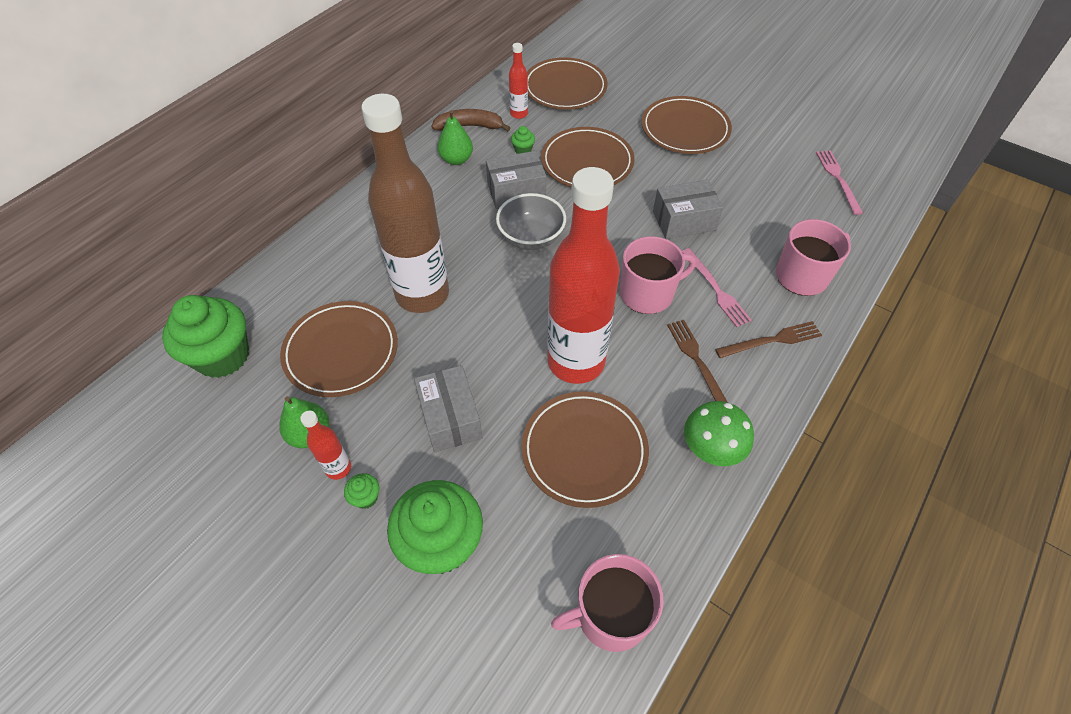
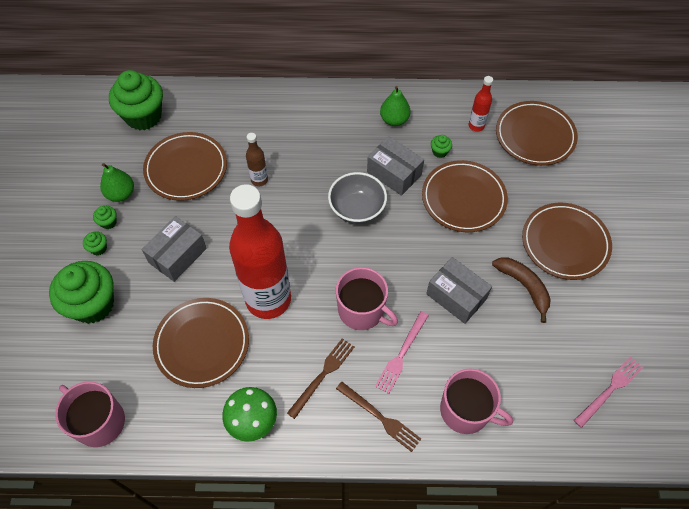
camera: 55 degrees right, 5 degrees up
red bottle [300,411,351,480] -> green cupcake [93,206,117,229]
brown bottle [361,94,449,313] -> brown bottle [246,133,268,187], size x0.41
brown banana [431,109,510,131] -> brown banana moved to [492,258,551,323]

